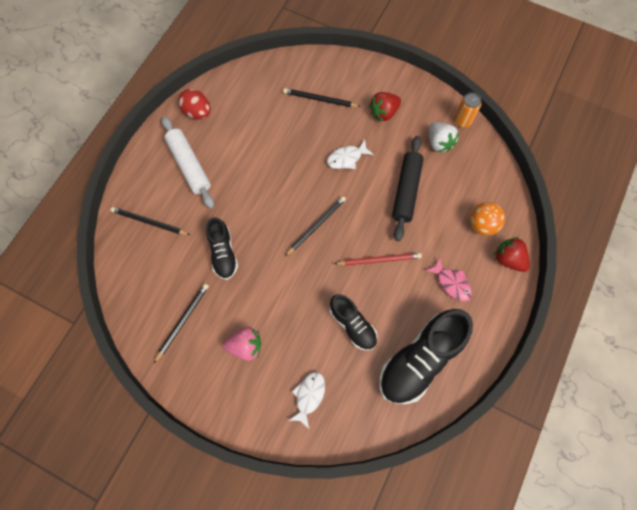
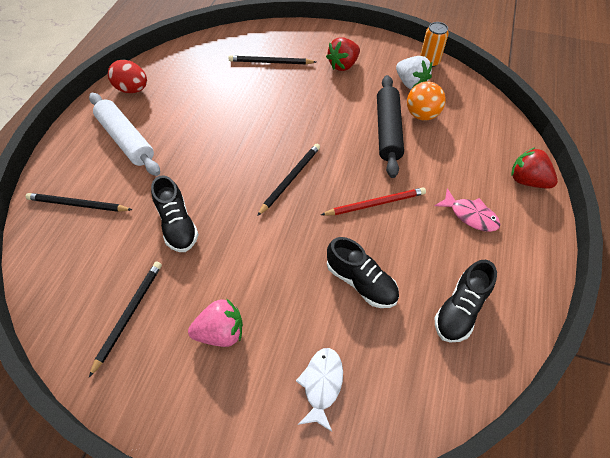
camera: 10 degrees left, 15 degrees down
white fish [327,139,374,169] -> none
black shoe [379,309,473,404] -> black shoe [435,260,497,343], size x0.58
orange ball [470,202,505,236] -> orange ball moved to [407,81,446,121]

